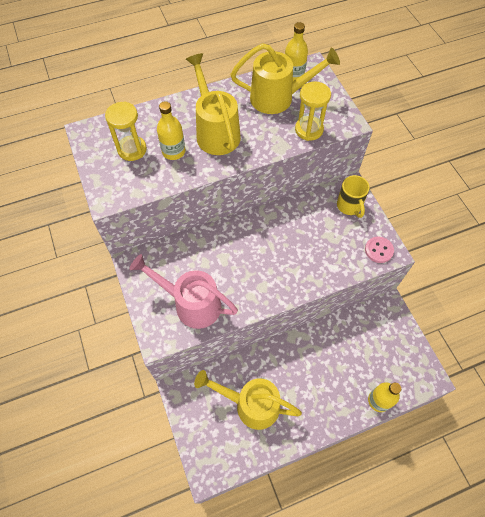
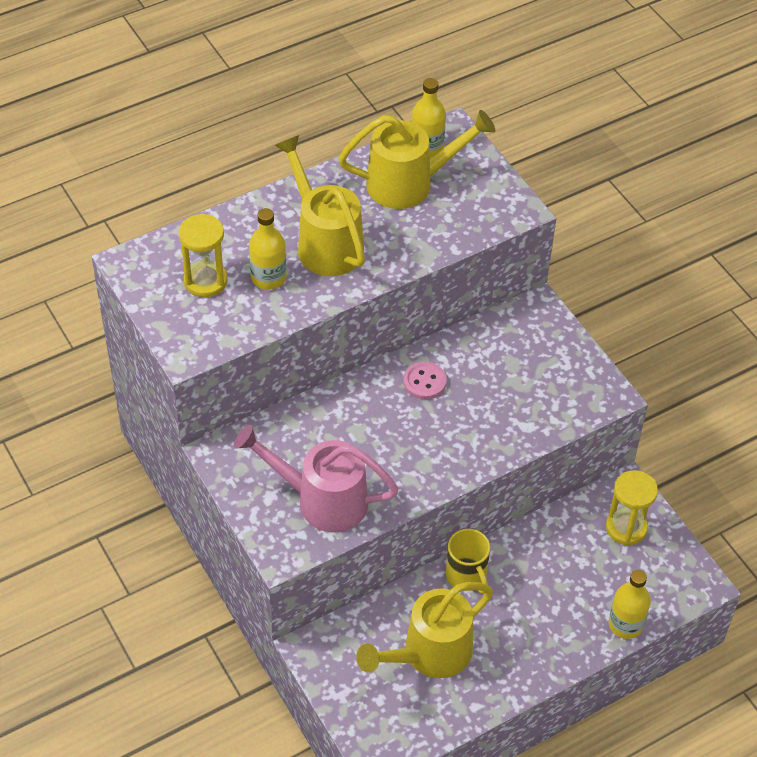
camera: 10 degrees left, 10 degrees down
yellow watering can [194,370,302,430] -> yellow watering can turned 45 degrees counterclockwise [356,582,493,678]
yellow hourglass [295,81,331,141] -> yellow hourglass moved to [606,470,658,546]
yellow mug [337,175,370,218] -> yellow mug moved to [446,529,490,594]
pink button [365,237,394,263] -> pink button moved to [403,362,447,399]

